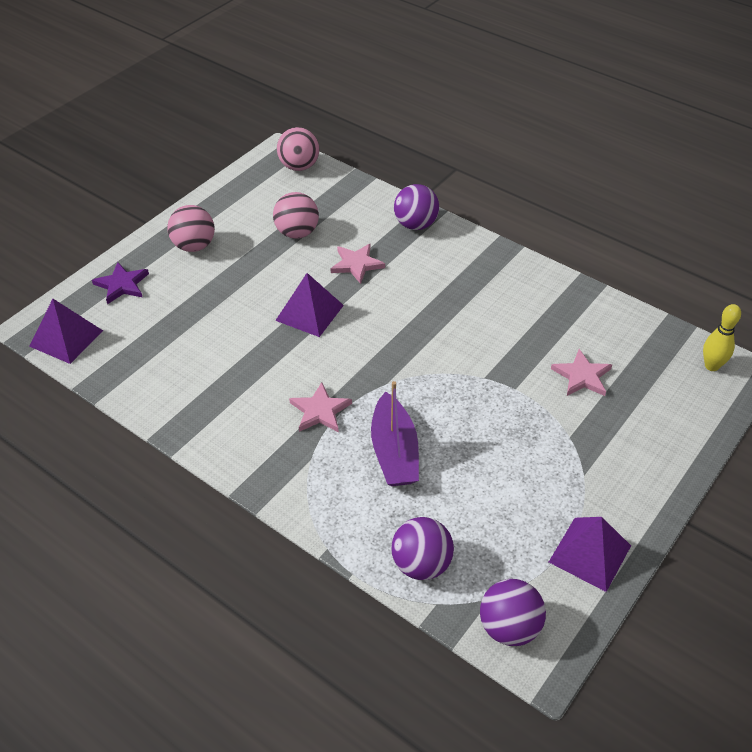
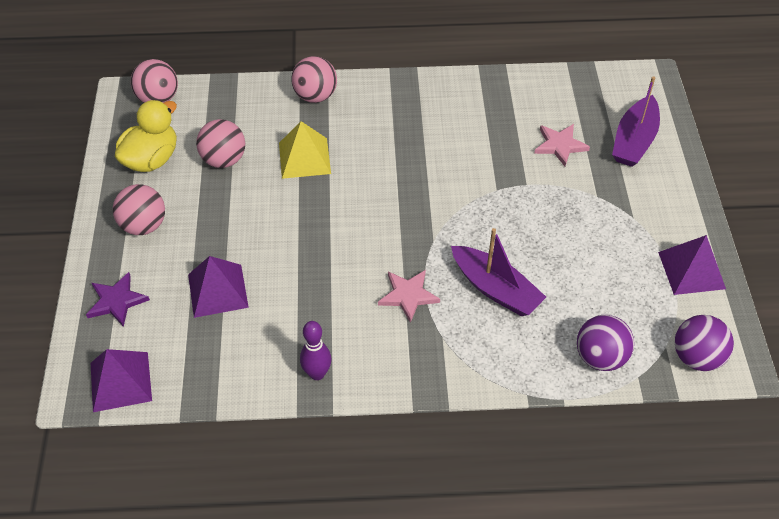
camera: 40 degrees left, 5 degrees up
purple pyramid [275,273,344,337] -> purple pyramid moved to [188,256,249,318]
pink star [331,244,385,284] -> yellow pyramid [279,121,331,179]
purple ball [394,184,439,230] -> pink ball [291,56,337,103]
yellow bowling pin [703,304,741,371] -> none
none -> yellow duck [115,100,177,172]
none -> purple bowling pin [300,321,332,380]
none -> purple boat [612,76,660,167]

